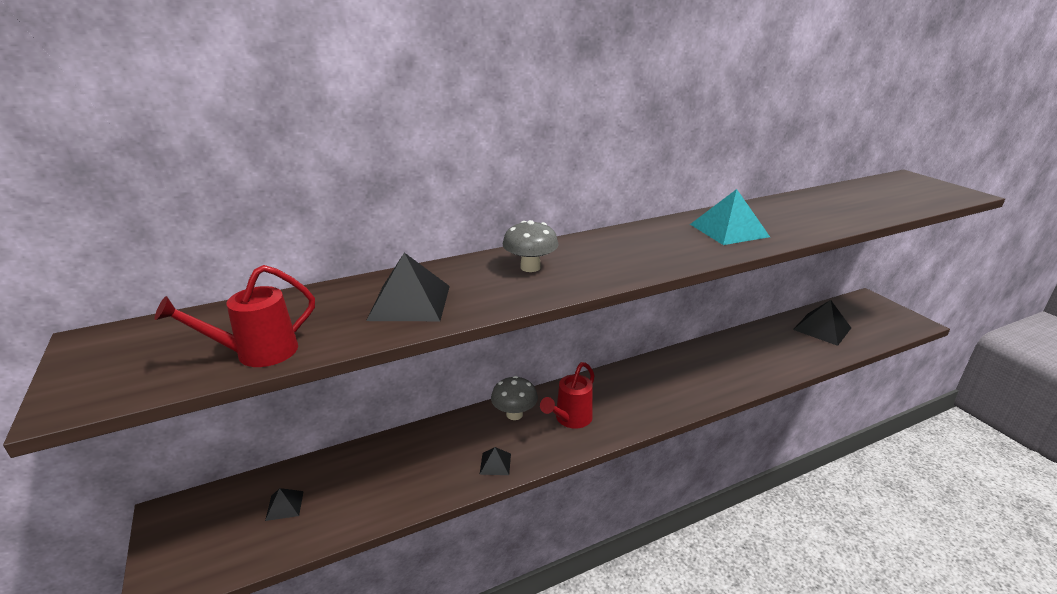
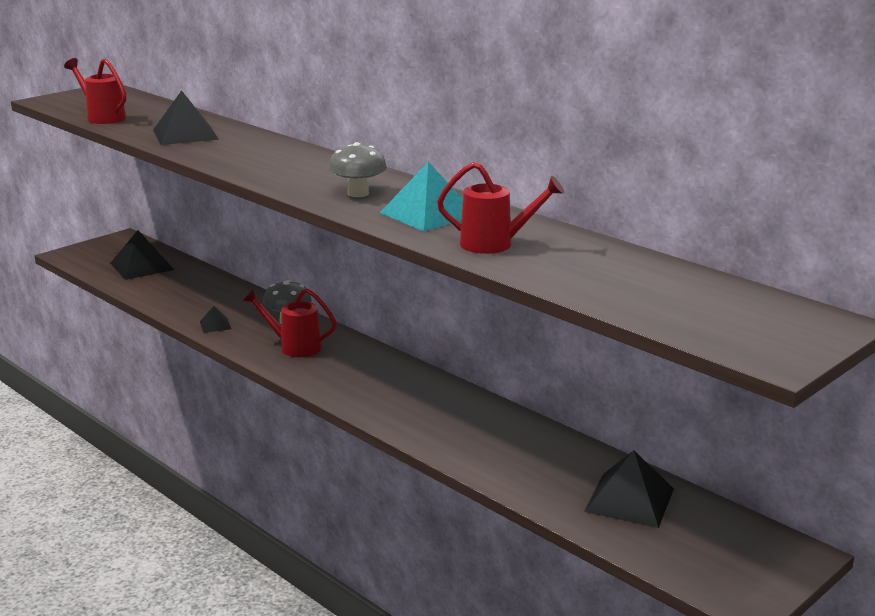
camera: 70 degrees right, 5 degrees down
black pyramid [265,488,304,521] -> black pyramid [110,230,174,280], size x2.02
grey mushroom [503,220,559,272] -> grey mushroom moved to [328,142,387,197]
none -> red watering can [437,162,564,254]

